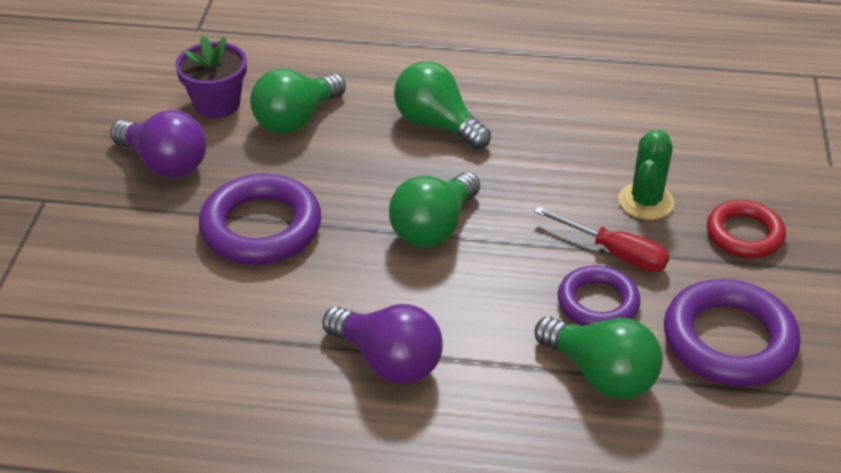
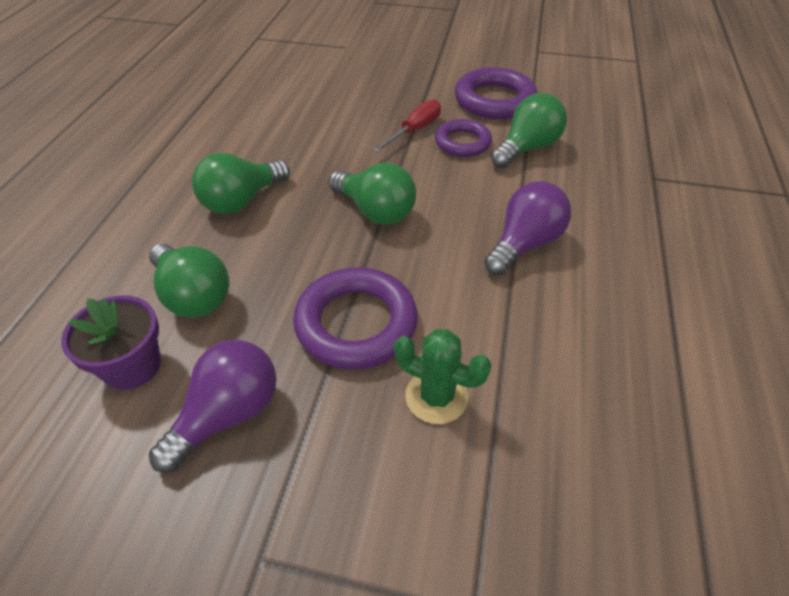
camera: 85 degrees left, 5 degrees up
green cactus [618,129,674,220] -> green cactus moved to [394,329,492,424]
red ring [707,200,786,258] -> none

